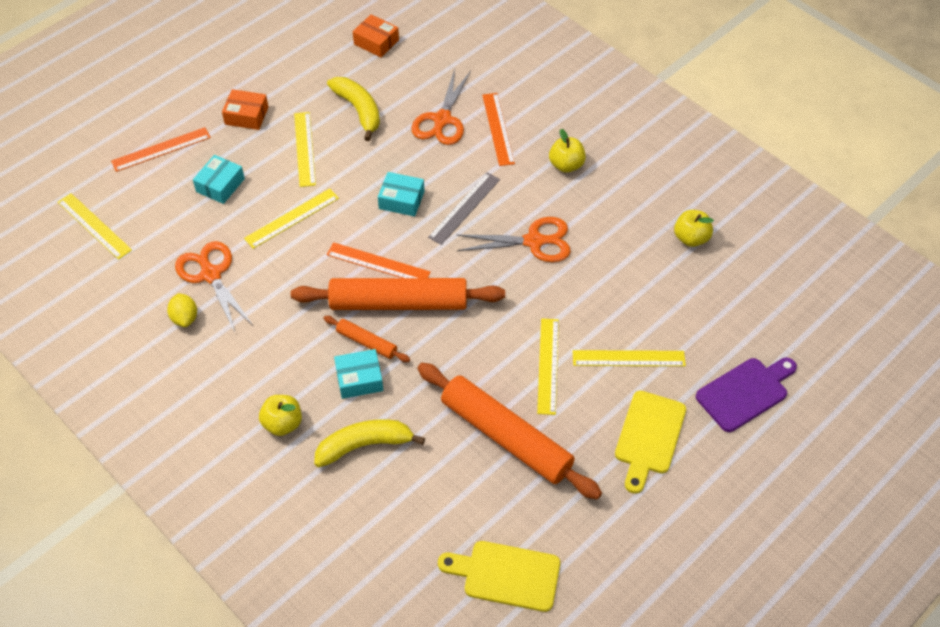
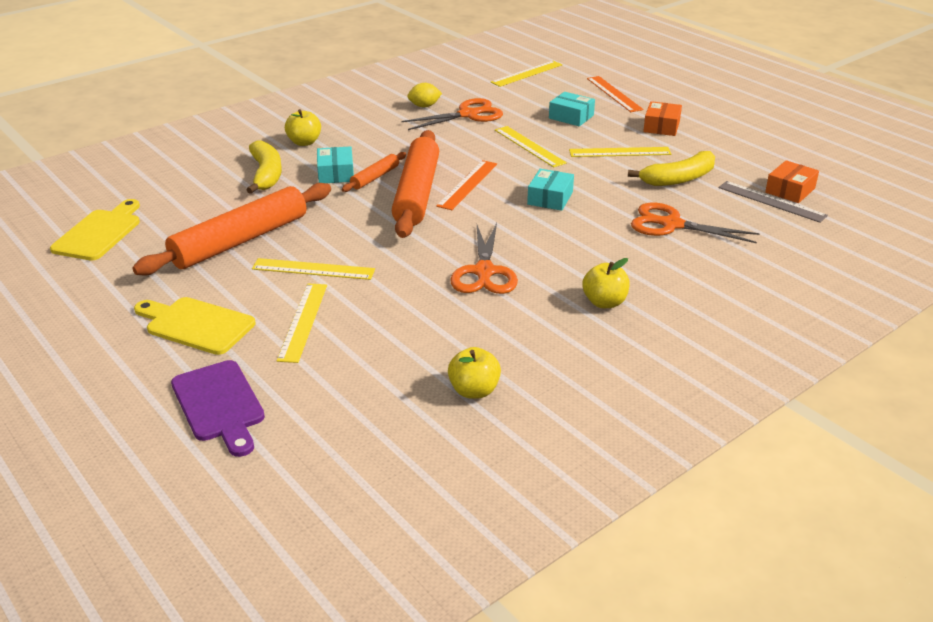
camera: 95 degrees right, 20 degrees down
grey ruler [428,173,500,245] -> grey ruler moved to [718,181,828,223]
orange ruler [482,93,515,166] -> none

